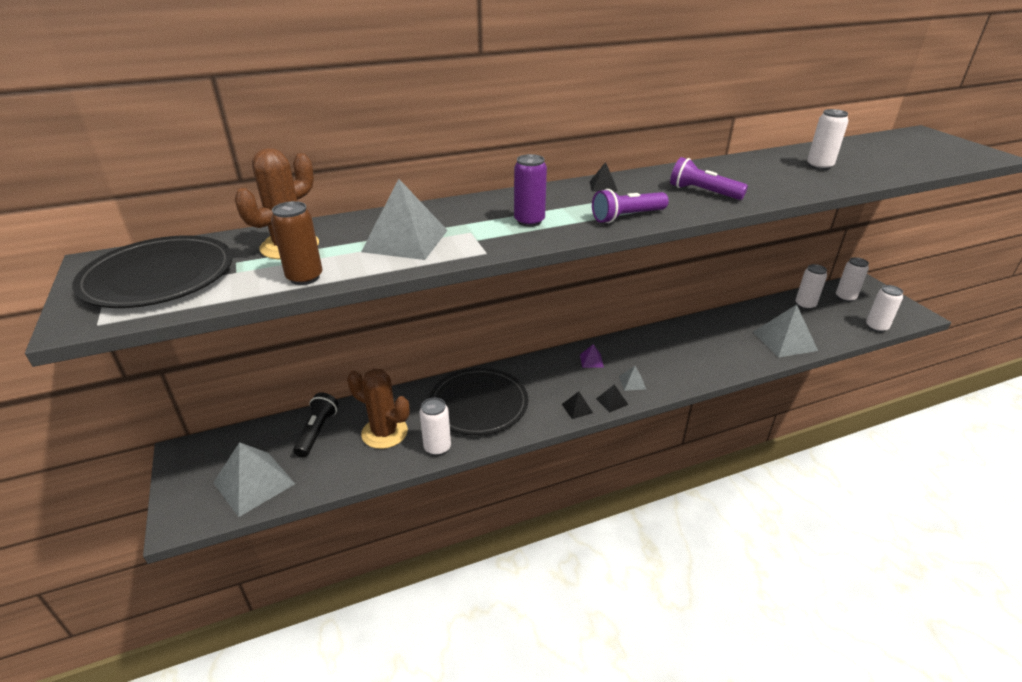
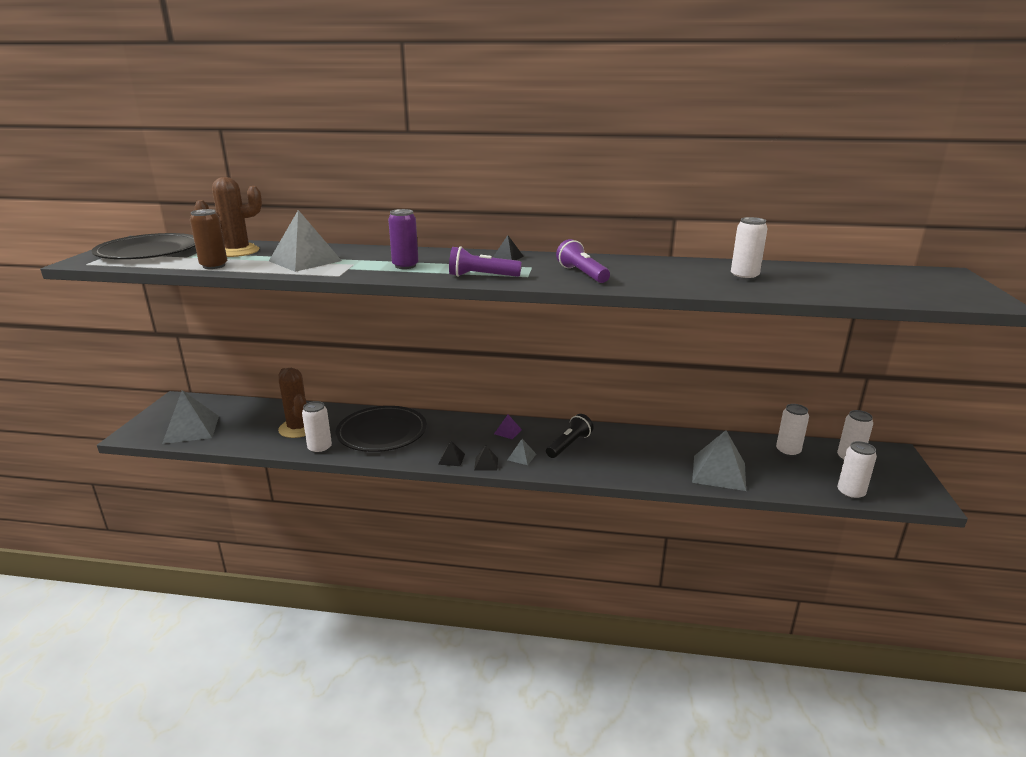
camera: 30 degrees right, 10 degrees down
black flashlight [293,393,339,457] -> black flashlight moved to [546,414,594,458]

